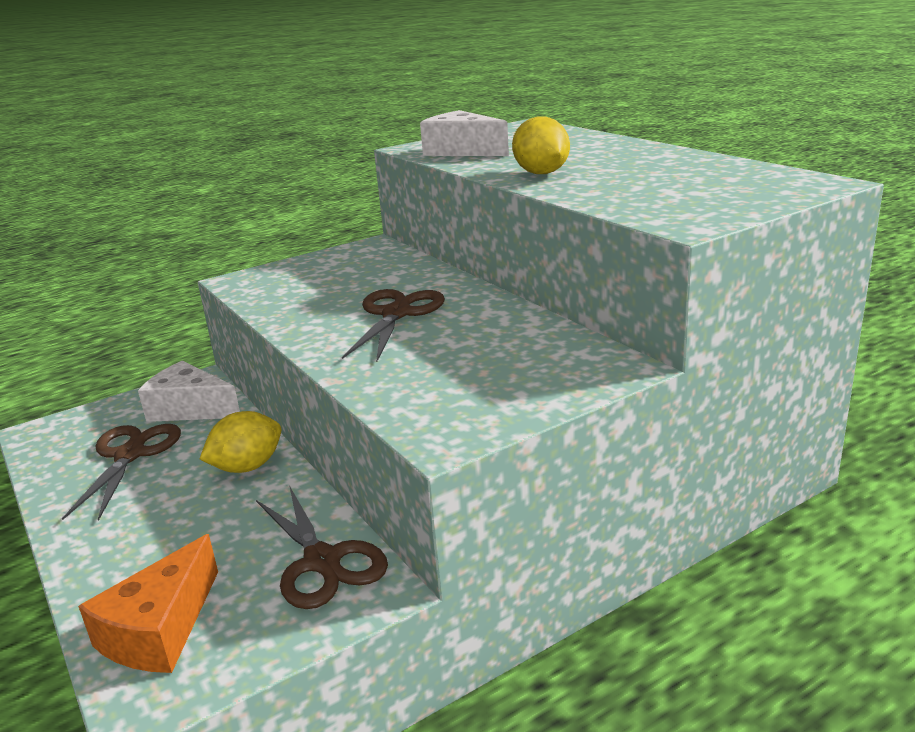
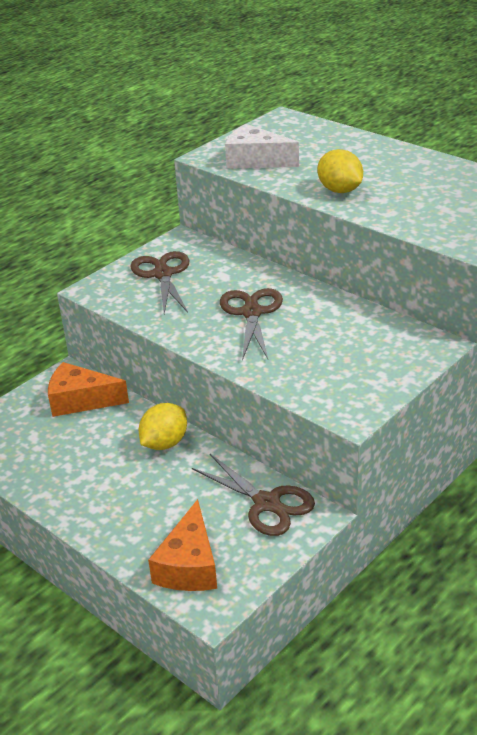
camera: 15 degrees left, 10 degrees up
brown scissors [62,424,181,521] -> brown scissors moved to [131,251,189,314]
white cheese [138,361,240,422] -> orange cheese [48,362,129,417]

